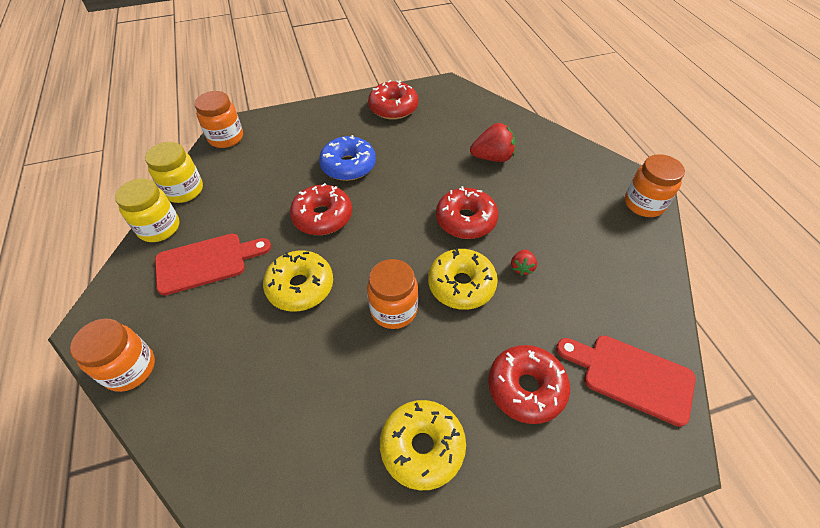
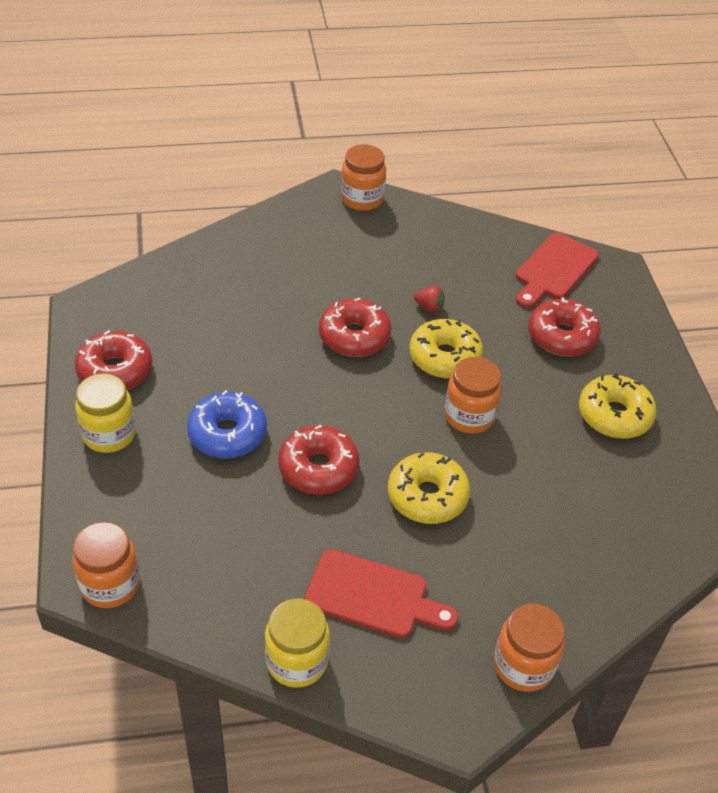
camera: 85 degrees left, 5 degrees down
yellow jar [145,142,203,203] -> yellow jar moved to [75,373,136,453]
red cutting board [155,234,271,296] -> red cutting board turned 120 degrees clockwise [304,549,458,638]
red strawberry [470,123,515,162] -> none

